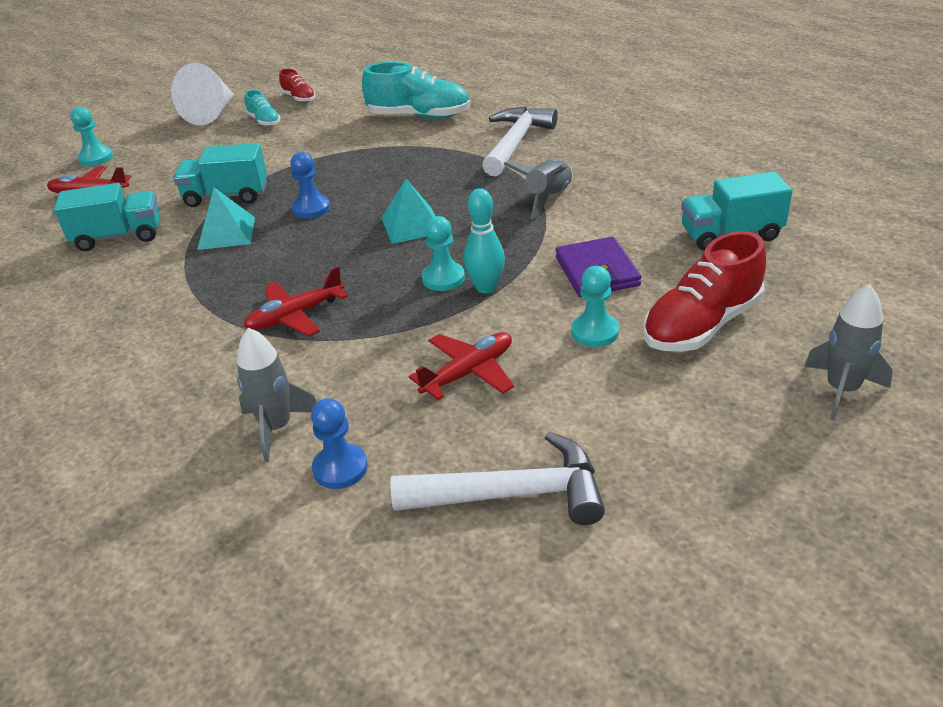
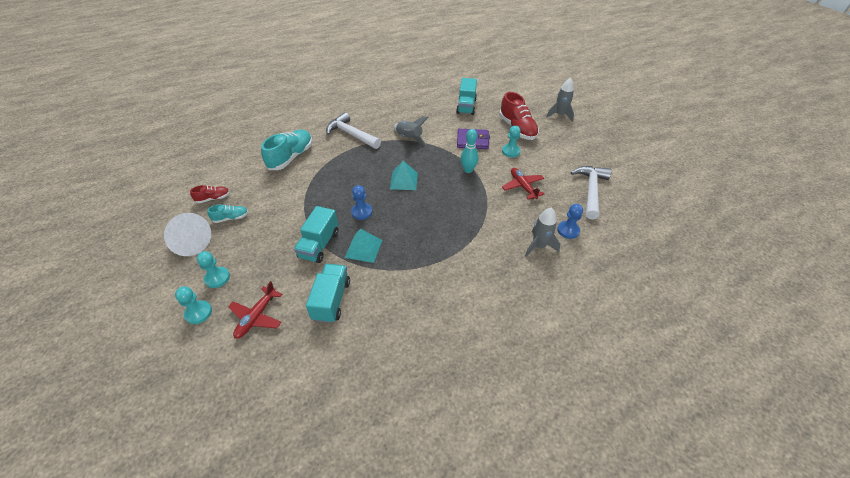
camera: 75 degrees left, 10 degrees up
red plane [244,266,348,336] -> none
turquoise pawn [422,216,465,291] -> turquoise pawn moved to [197,251,230,288]

